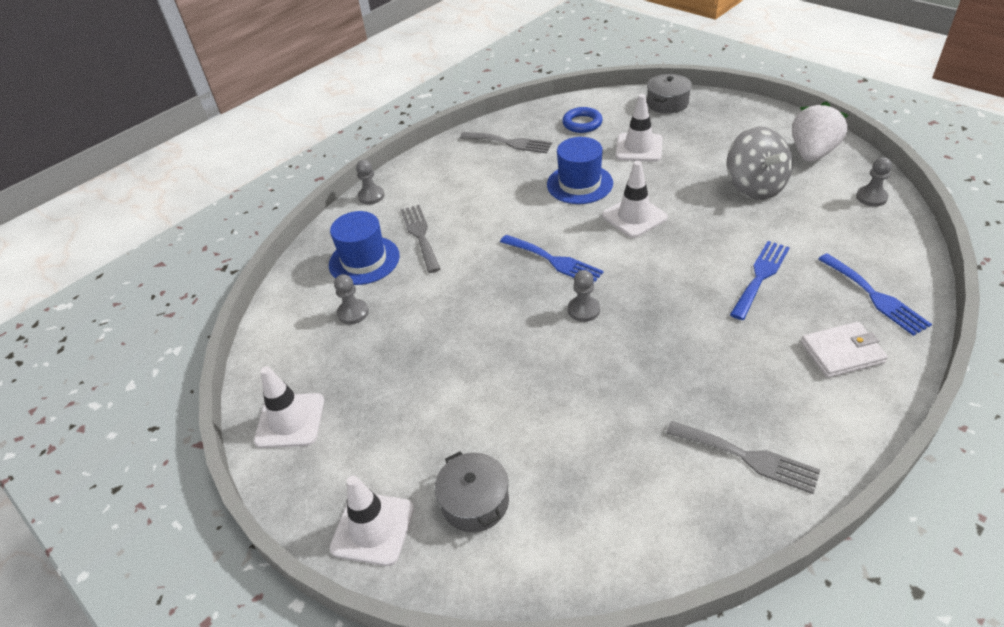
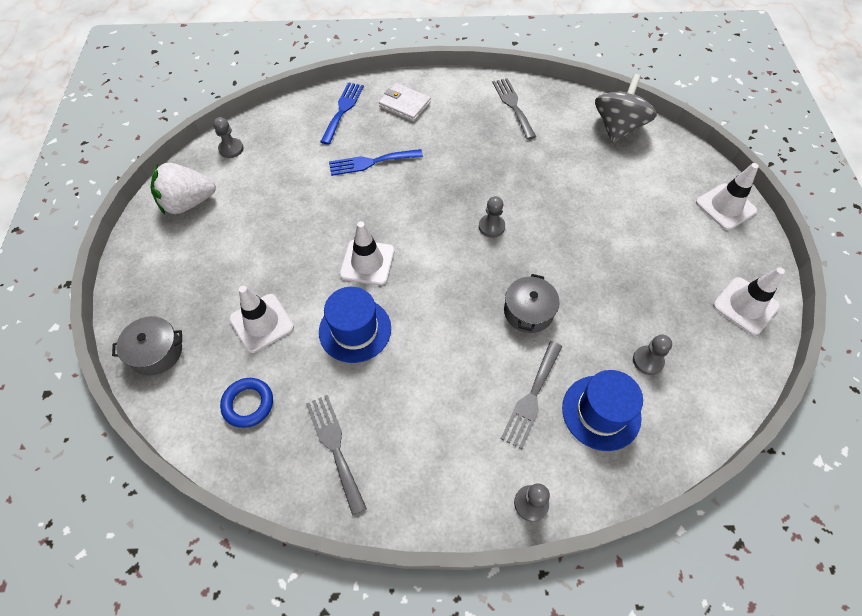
camera: 140 degrees left, 15 degrees up
grey pot [435,451,509,532] -> grey pot moved to [504,274,560,333]
blue fork [500,235,604,283] -> none
grey spinning top [727,126,793,200] -> grey spinning top moved to [595,74,657,143]

